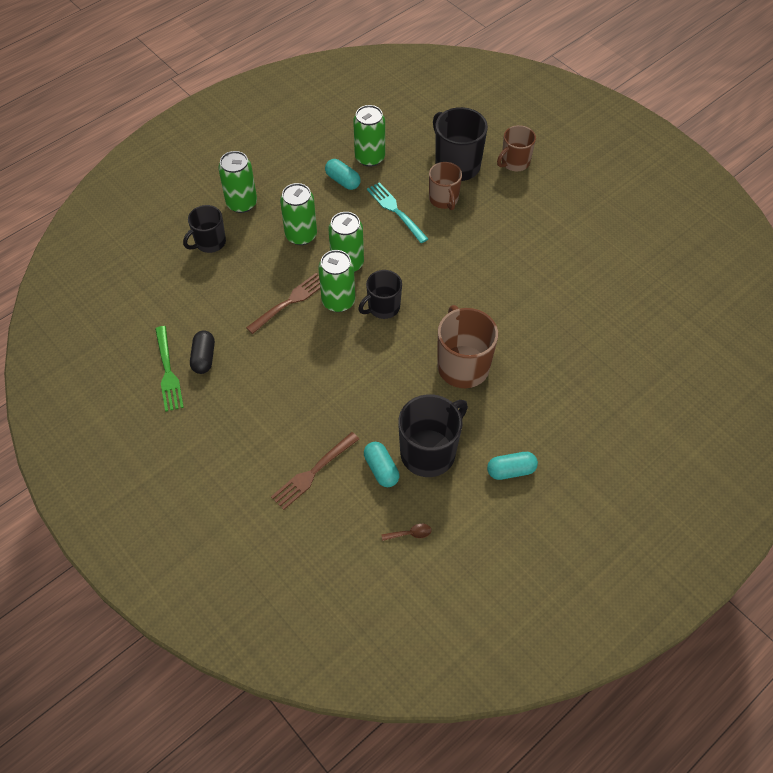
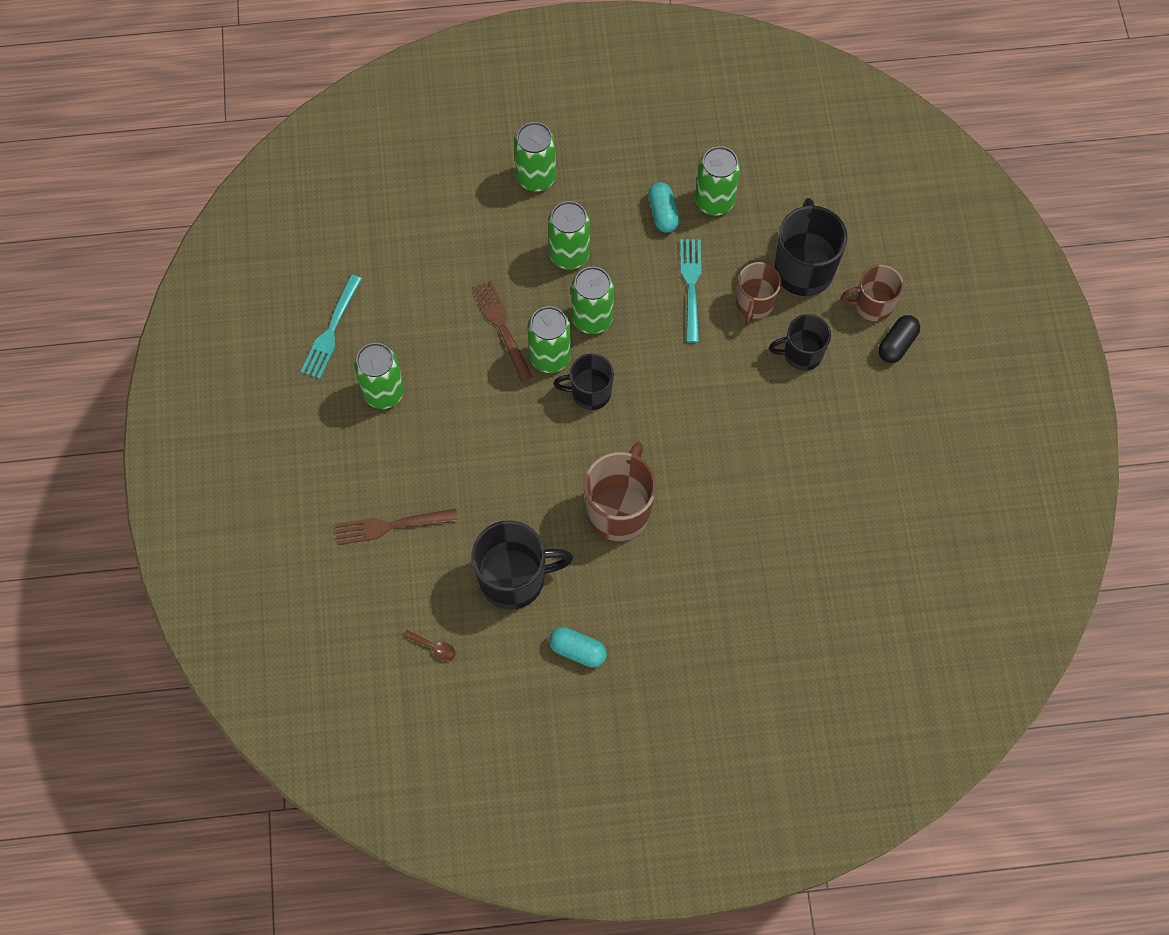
camera: 35 degrees right, 10 degrees up
green fork [155,326,184,412] -> turquoise fork [301,274,362,379]
black mug [183,205,226,253] -> black mug moved to [769,314,831,371]
black capsule [190,330,215,374] -> black capsule moved to [878,315,920,363]
brown fork [246,273,320,334] -> brown fork turned 105 degrees counterclockwise [472,280,533,382]
turquoise capsule [364,442,399,487] -> none
none -> green can [354,343,404,409]

